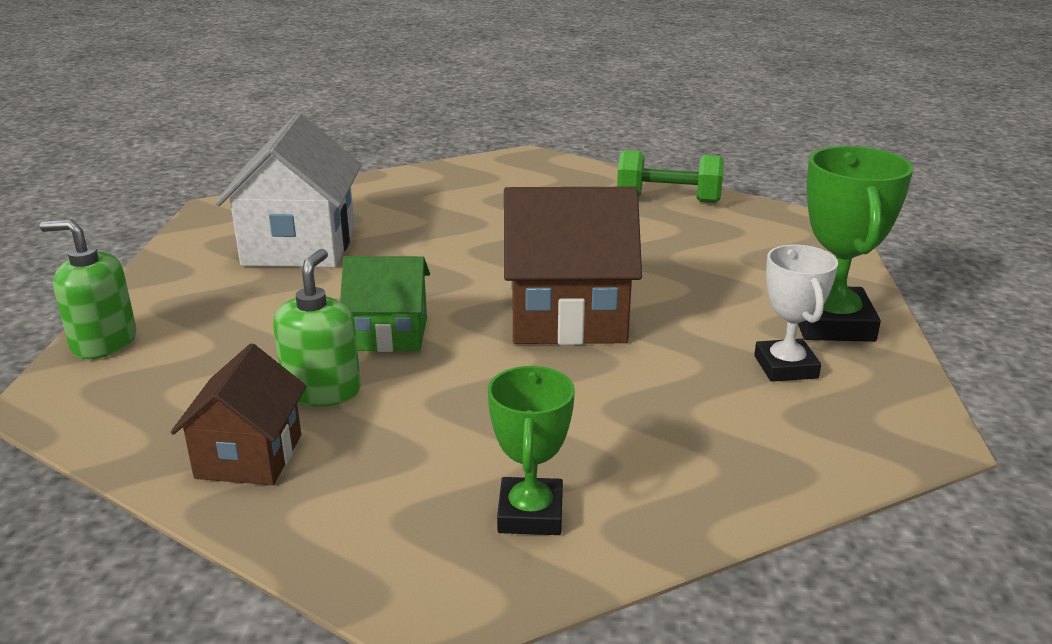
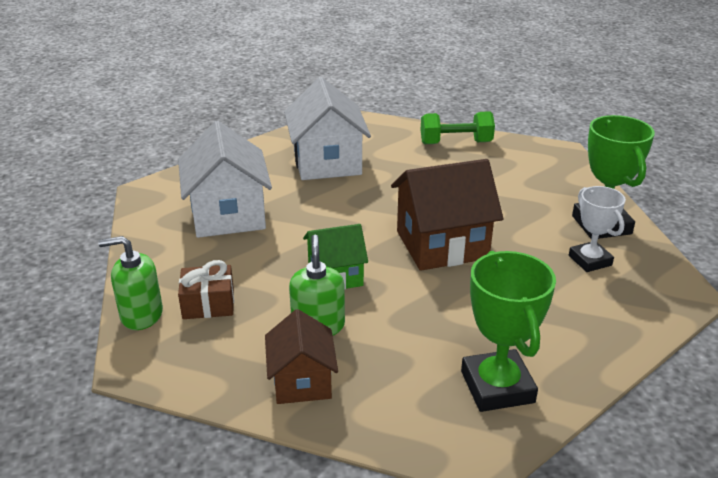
camera: 15 degrees left, 5 degrees up
green trophy [488,366,575,535] -> green trophy [461,251,556,412], size x1.52
none -> brown gift [178,260,234,319]
none -> white house [284,77,371,180]

